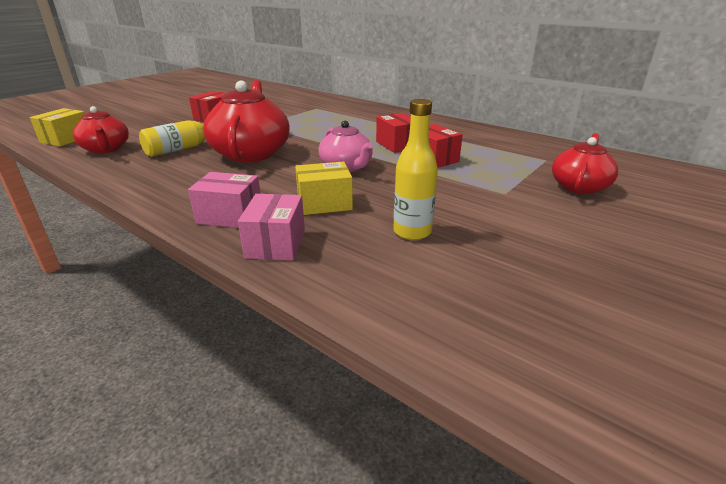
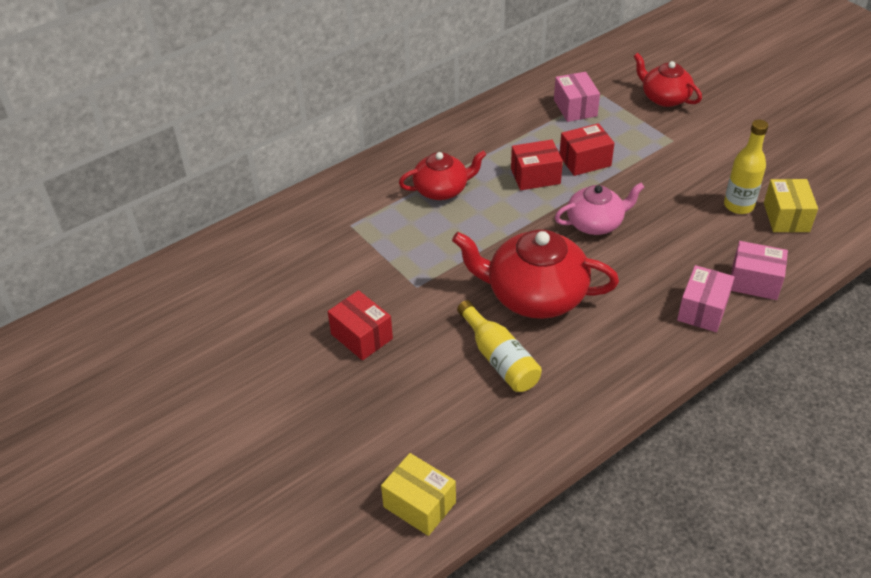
camera: 75 degrees left, 15 degrees up
red teapot [73,106,129,154] -> red teapot moved to [399,151,486,200]
yellow box [295,161,353,215] -> yellow box moved to [764,179,818,232]
none -> pink box [554,72,600,122]

